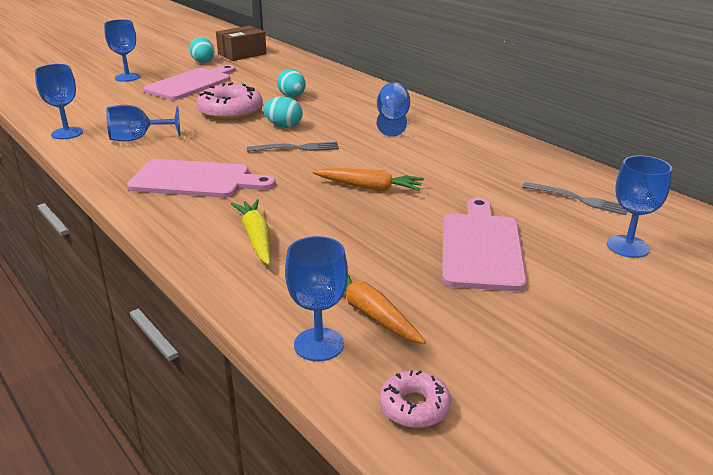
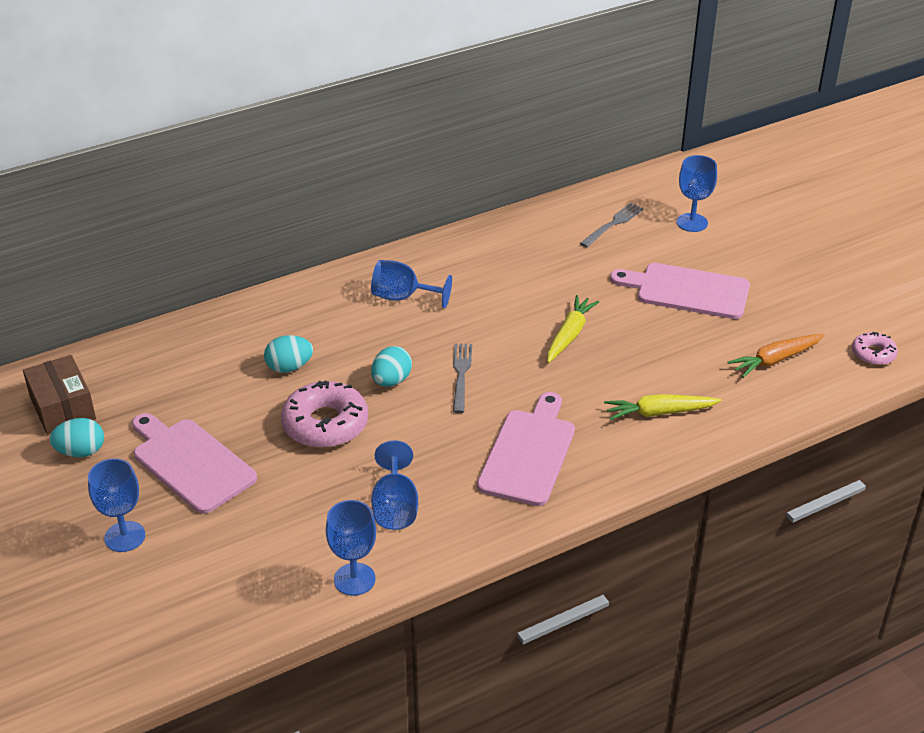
camera: 80 degrees left, 10 degrees up
blue goblet [285,236,348,361] -> none
orange carrot [313,168,424,191] -> yellow carrot [547,295,599,363]

